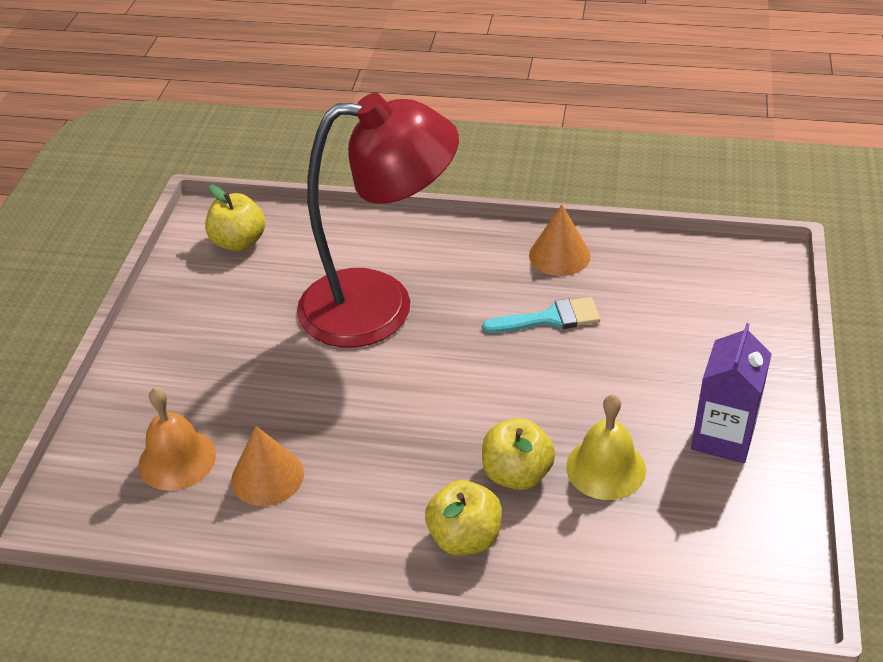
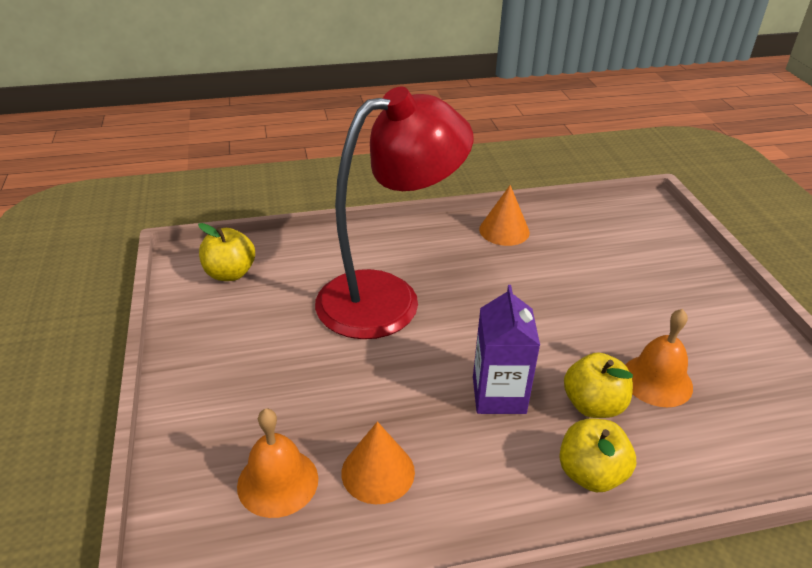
camera: 25 degrees left, 5 degrees down
turquoise brush [482,297,600,333] -> none
yellow bell [566,394,646,500] -> orange bell [625,309,693,407]
purple carton [691,323,772,463] -> purple carton moved to [473,285,540,414]

